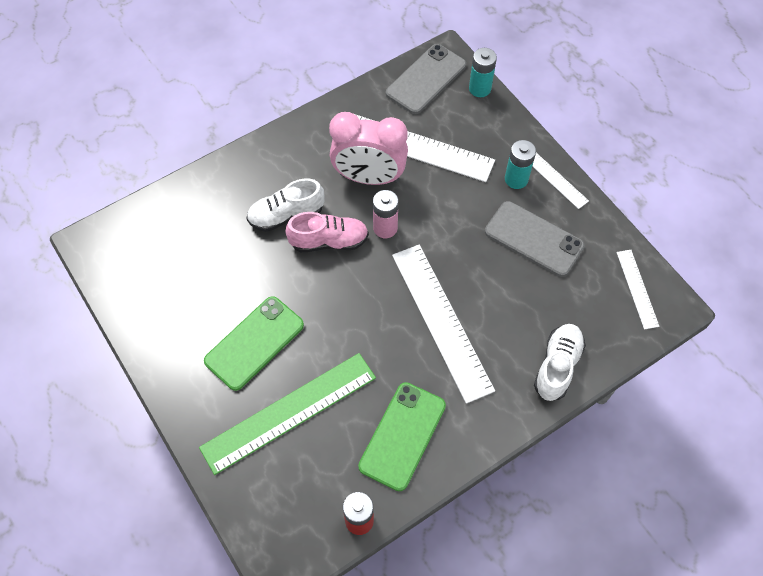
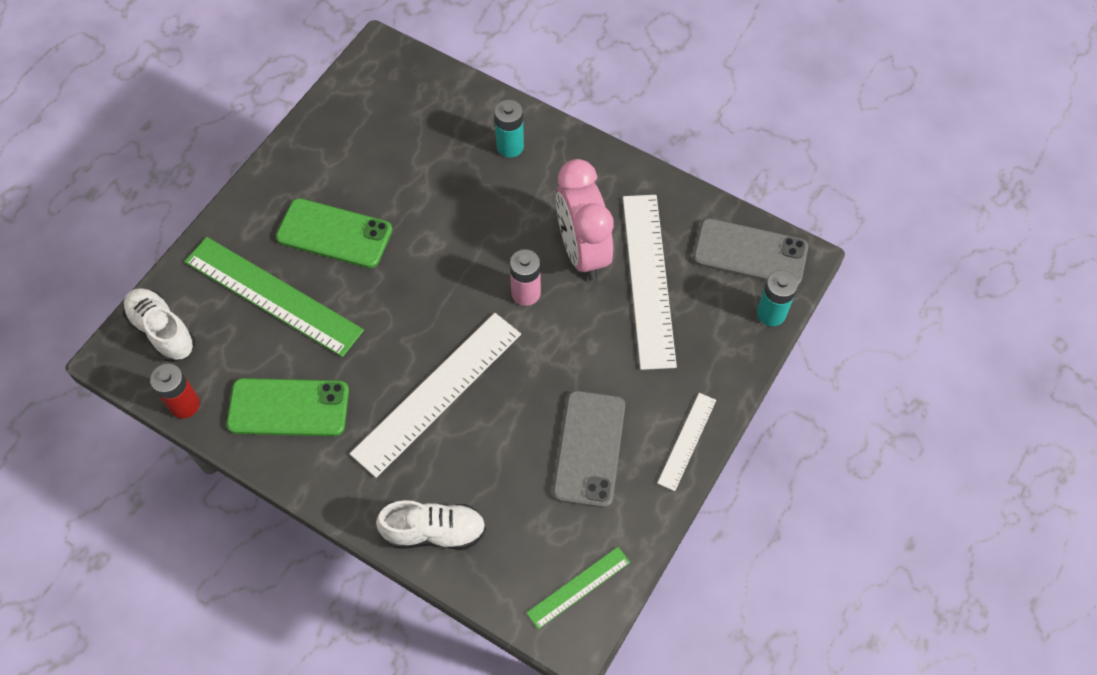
camera: 65 degrees right, 0 degrees up
white shoe [247,179,325,232] -> white shoe moved to [123,288,195,362]
pink shoe [285,212,369,252] -> none
turquoise battery [505,140,536,189] -> turquoise battery moved to [494,100,524,158]
white ruler [616,250,659,330] -> green ruler [526,547,630,629]

